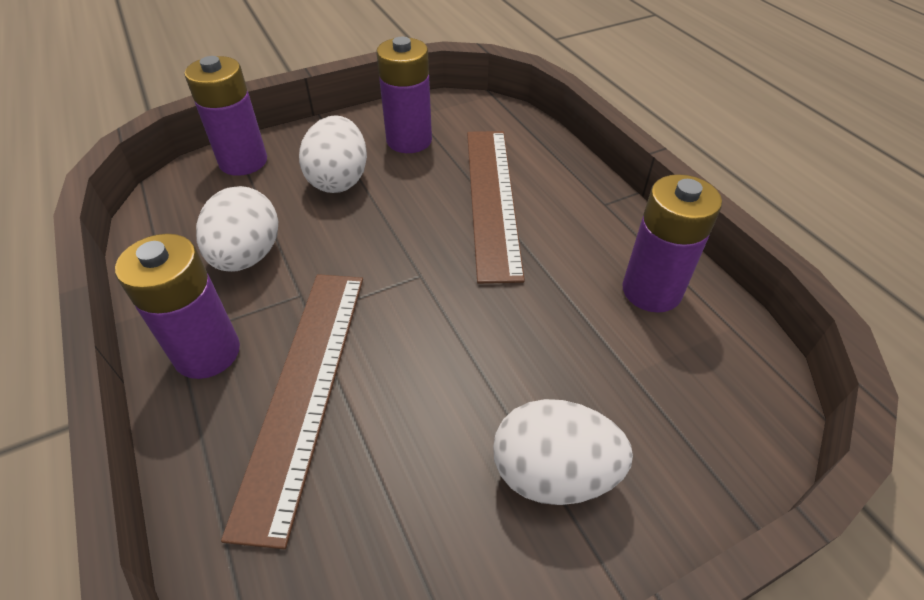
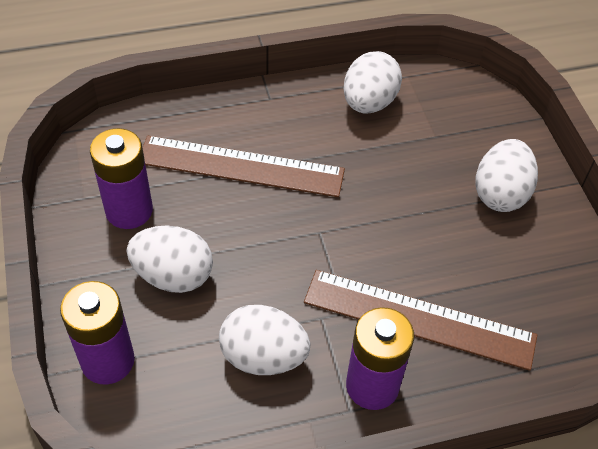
camera: 80 degrees left, 5 degrees up
purple battery [622,174,722,313] -> white egg [344,51,402,113]

